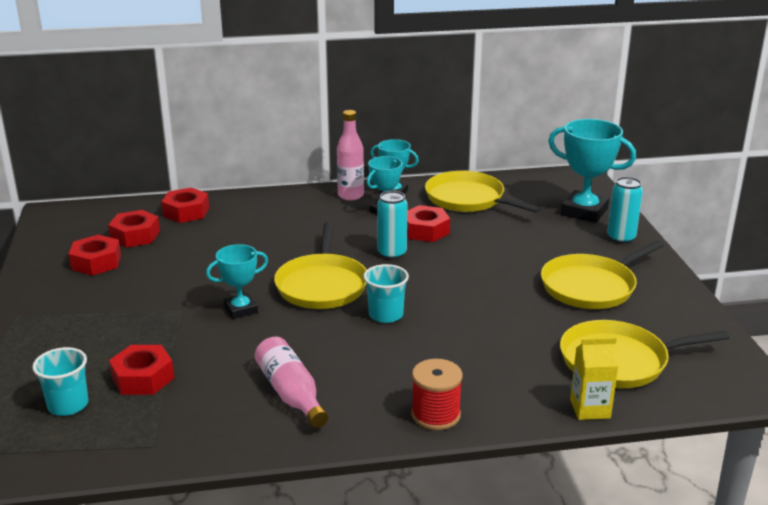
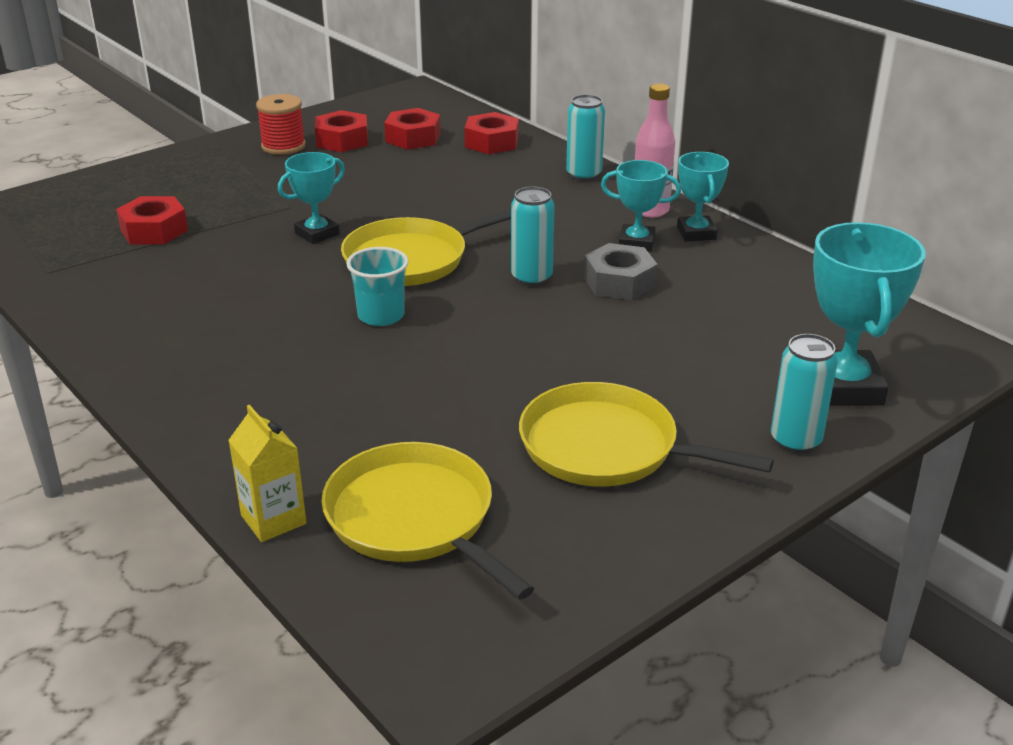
camera: 60 degrees right, 5 degrees up
turquoise cup [32,347,88,416] -> none
turquoise trophy [206,244,268,319] -> turquoise trophy turned 75 degrees counterclockwise [278,152,345,244]
pink bottle [255,337,328,428] -> none
red nut [407,205,450,242] -> grey nut [584,243,658,300]
red spool [411,359,463,430] -> red spool moved to [256,94,306,155]
yellow pan [425,171,541,213] -> none
none -> turquoise can [566,95,605,181]

